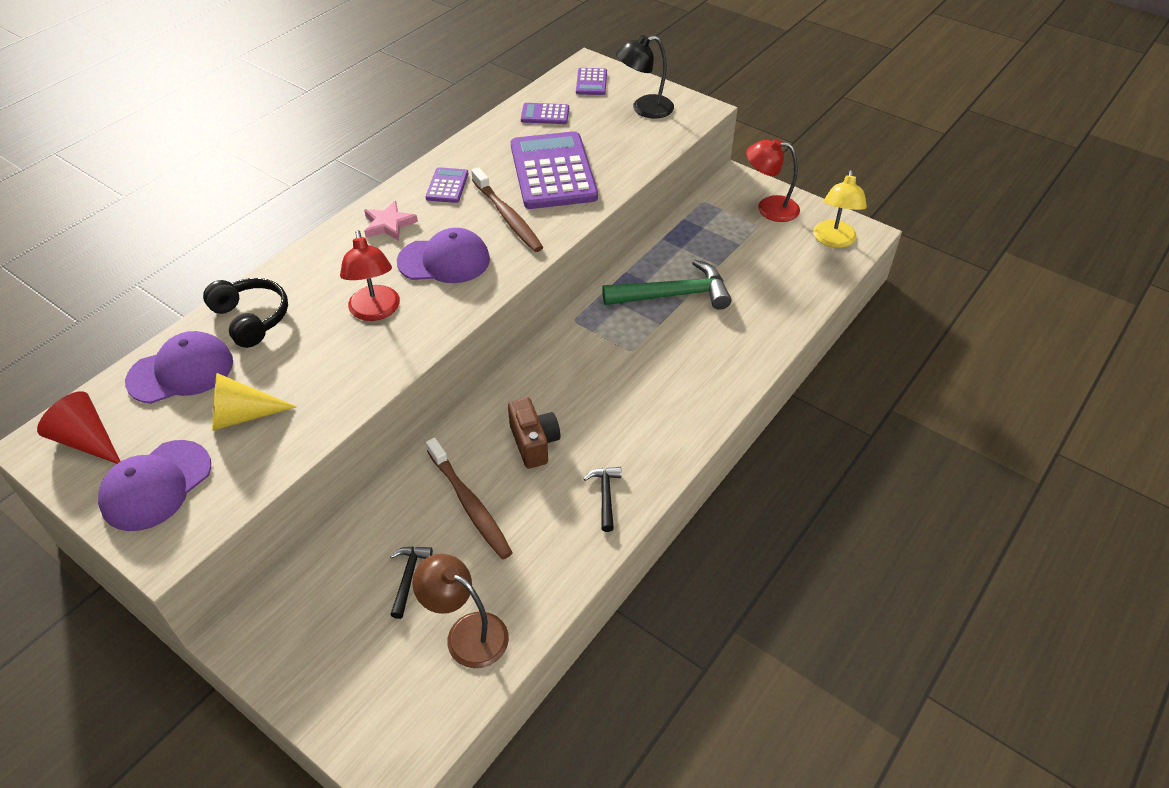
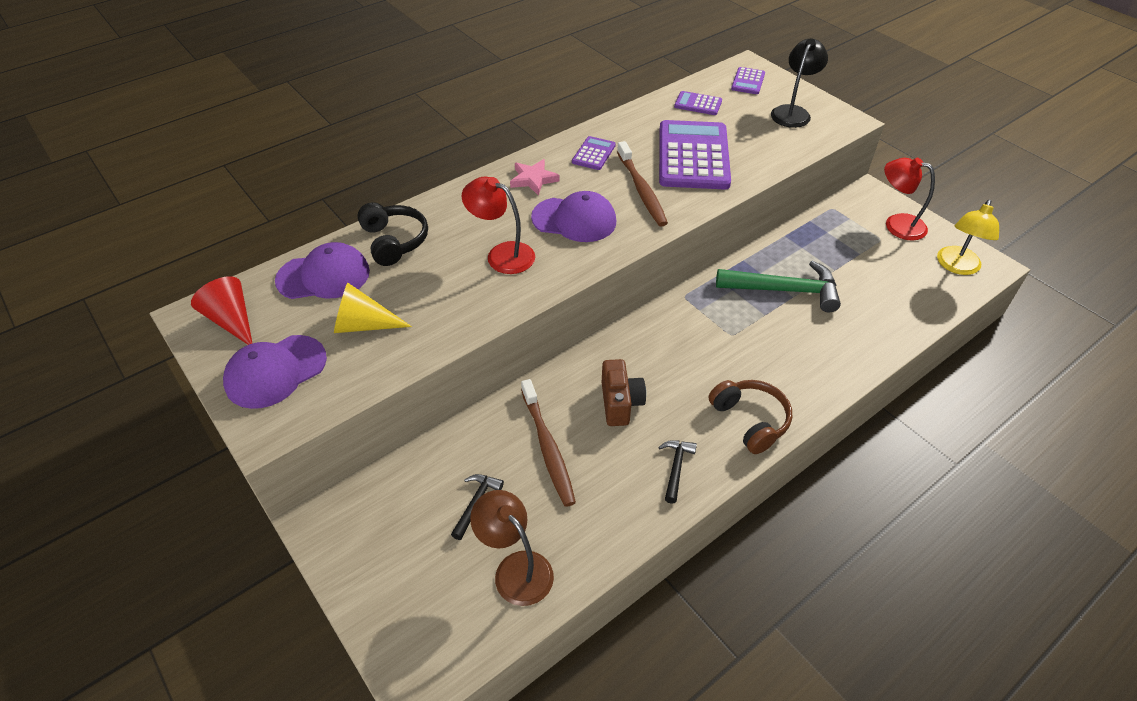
camera: 15 degrees right, 0 degrees up
red lamp [340,230,400,321] -> red lamp turned 120 degrees clockwise [462,176,535,274]
black lamp [616,35,674,119] -> black lamp turned 120 degrees clockwise [771,38,828,128]
none -> brown headphones [709,380,792,454]

